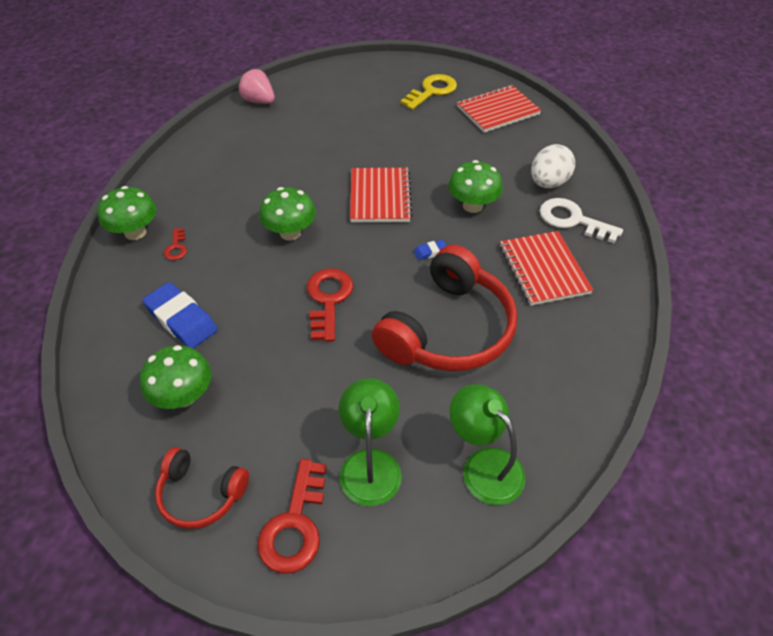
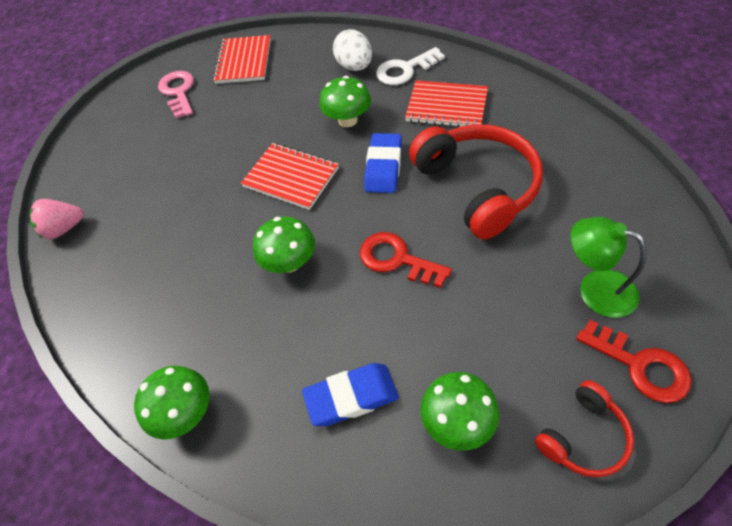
camera: 55 degrees left, 5 degrees up
red key [164,228,187,260] -> none
yellow key [400,74,457,110] -> pink key [158,71,194,119]
blue eraser [414,240,447,260] -> blue eraser [364,133,402,193], size x2.20
green lamp [450,384,526,505] -> none

